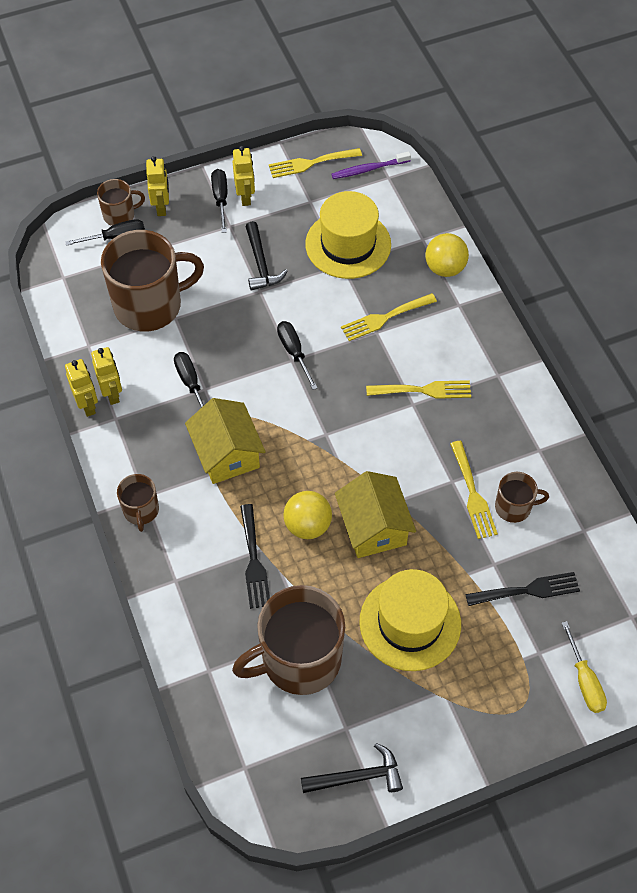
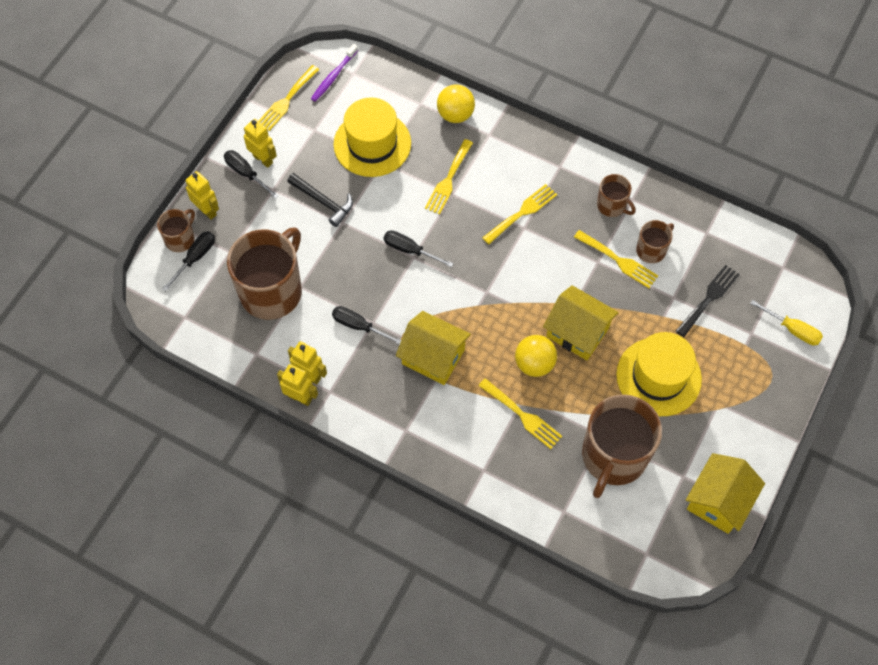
camera: 40 degrees left, 5 degrees up
brown mug [117,474,159,532] -> brown mug moved to [597,174,636,217]
black fork [240,504,270,609] -> yellow fork [478,378,562,449]
black hammer [301,743,403,793] -> yellow house [686,453,765,534]

